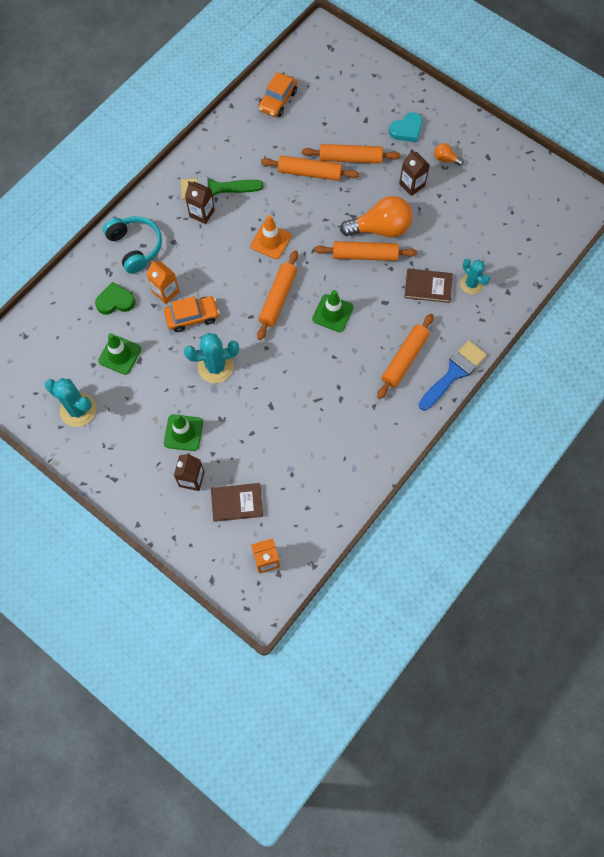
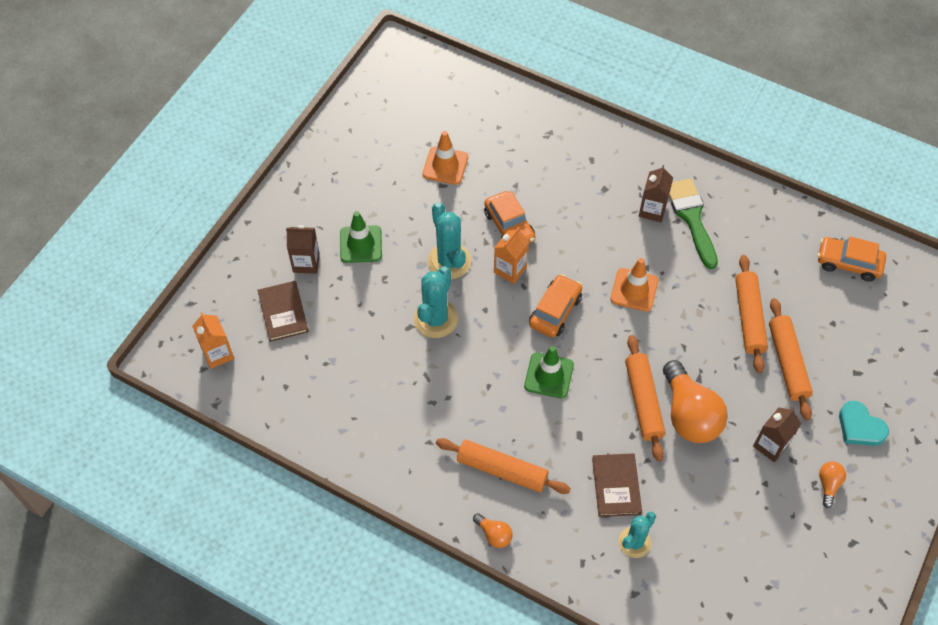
camera: 80 degrees right, 10 degrees down
turquoise cactus [45,378,96,427] -> turquoise cactus moved to [414,266,458,338]
green heart [95,282,135,315] -> none
green traffic cone [98,333,141,375] -> orange traffic cone [423,131,468,185]
turquoise headphones [103,216,162,274] -> none
orange carton [147,261,180,304] -> orange carton moved to [494,227,529,284]
orange rolling pin [257,250,298,340] -> orange car [529,274,582,338]
blue brush [419,340,487,410] -> orange light bulb [473,513,513,548]

